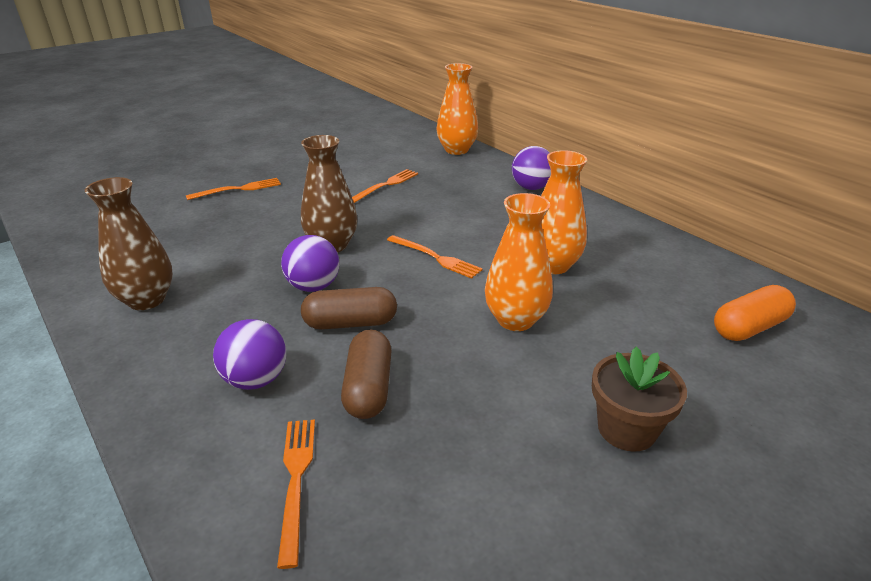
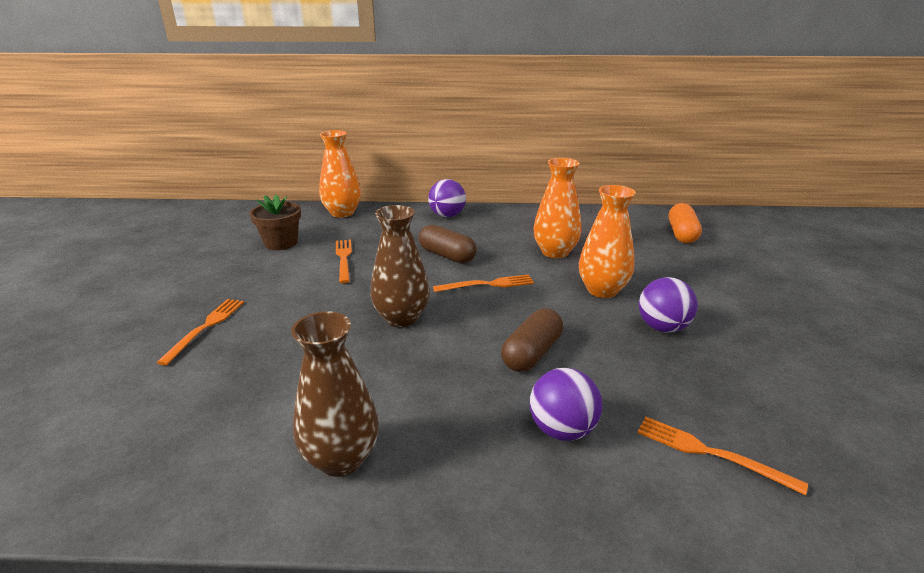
camera: 50 degrees left, 5 degrees down
purple ball [281,235,339,292] -> purple ball moved to [639,277,698,333]
brown capsule [341,330,392,419] -> brown capsule moved to [419,224,477,263]
brown flower pot [592,347,687,452] -> brown flower pot moved to [250,195,301,250]

